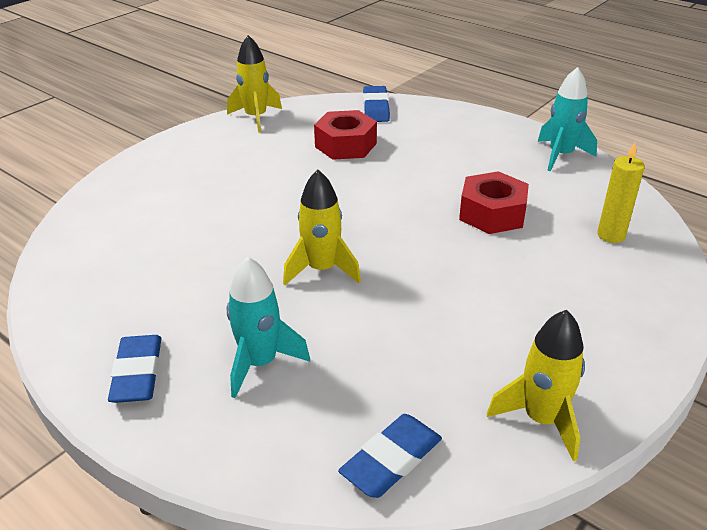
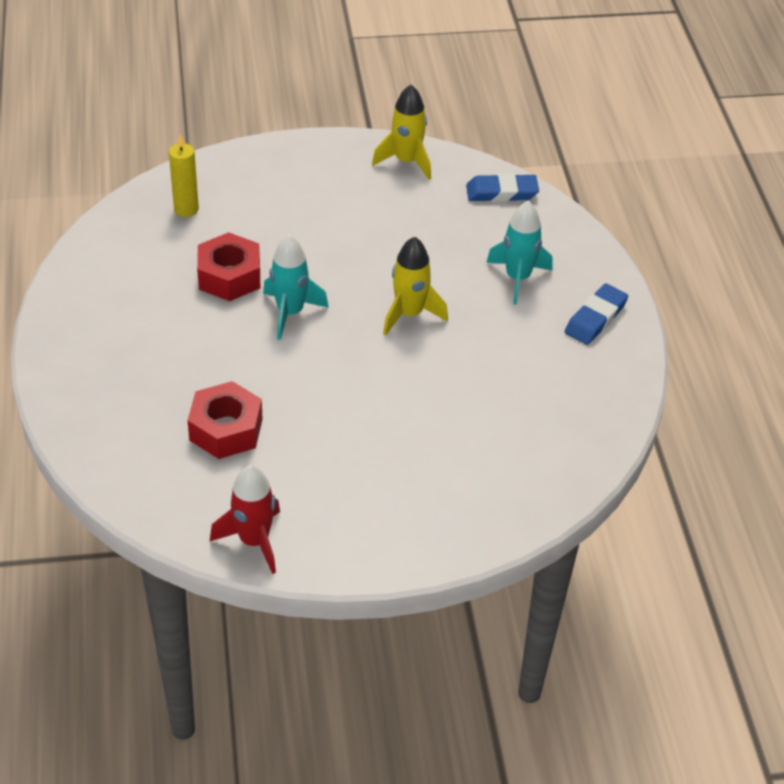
camera: 140 degrees left, 10 degrees up
yellow rocket [227,35,282,133] -> red rocket [210,465,280,574]
blue eraser [363,86,390,122] -> none
turquoise rocket [538,67,597,171] -> turquoise rocket moved to [263,235,329,340]

